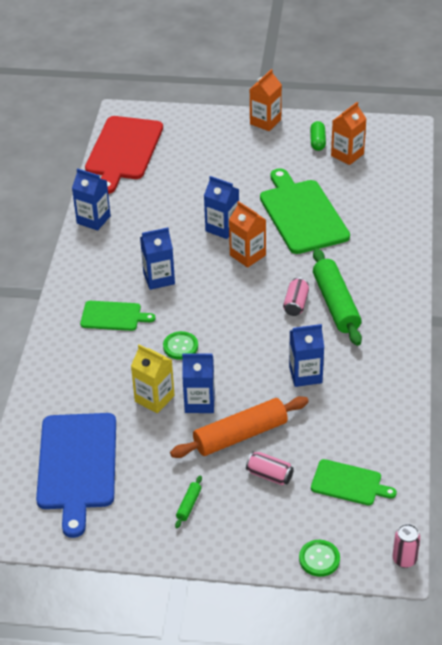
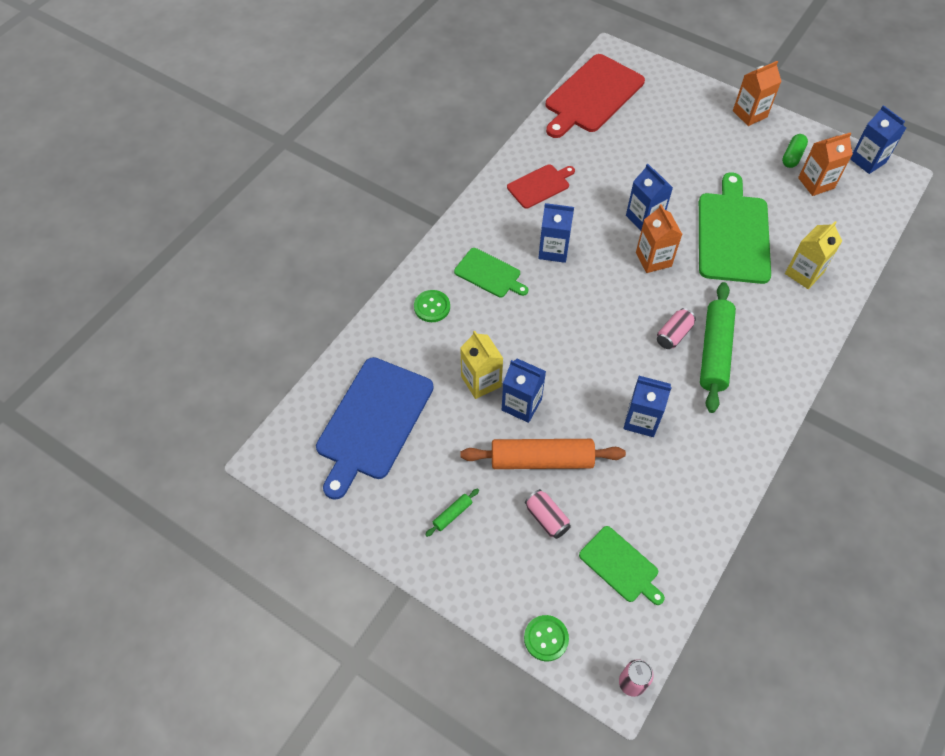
camera: 25 degrees right, 15 degrees up
blue carton [72,168,111,231] -> blue carton moved to [850,105,906,174]
green button [163,331,198,360] -> green button moved to [414,290,450,322]
none -> red cutting board [507,164,575,209]
none -> yellow carton [785,221,842,289]

